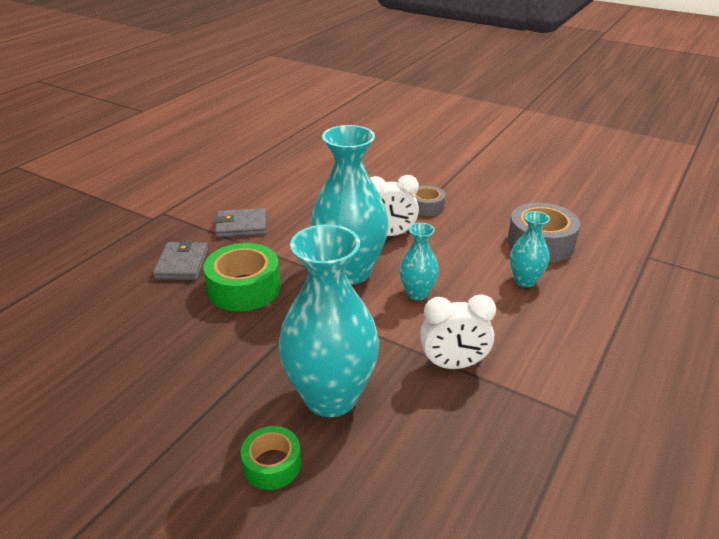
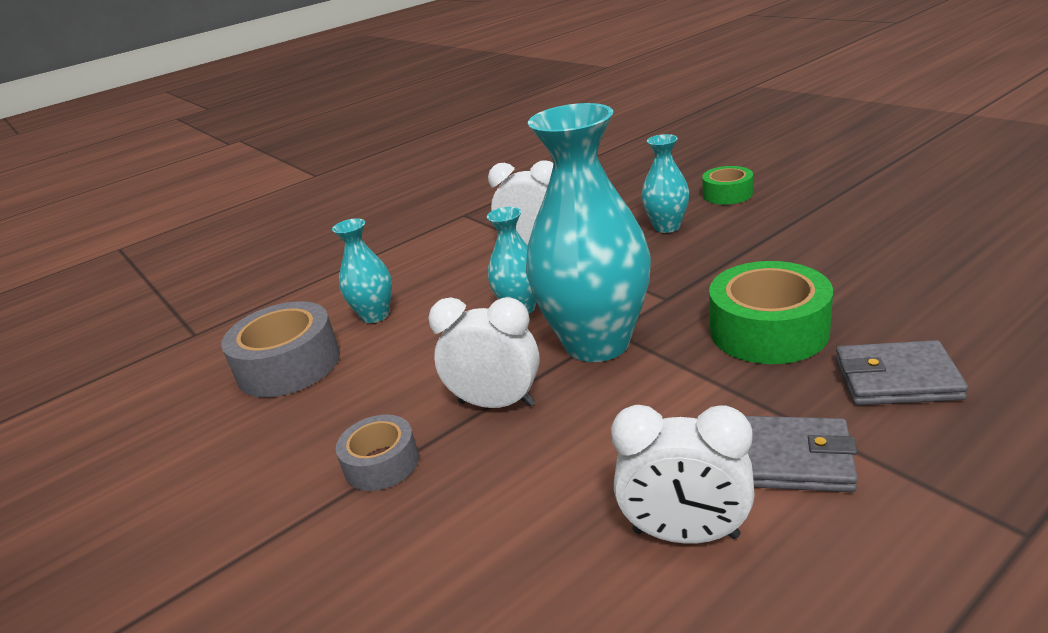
camera: 155 degrees left, 5 degrees down
grey wallet [153,240,208,280] -> grey wallet turned 75 degrees clockwise [835,340,968,405]
turquoise vase [278,224,379,417] -> turquoise vase [641,134,689,233], size x0.50
none -> white clock [611,405,755,544]

